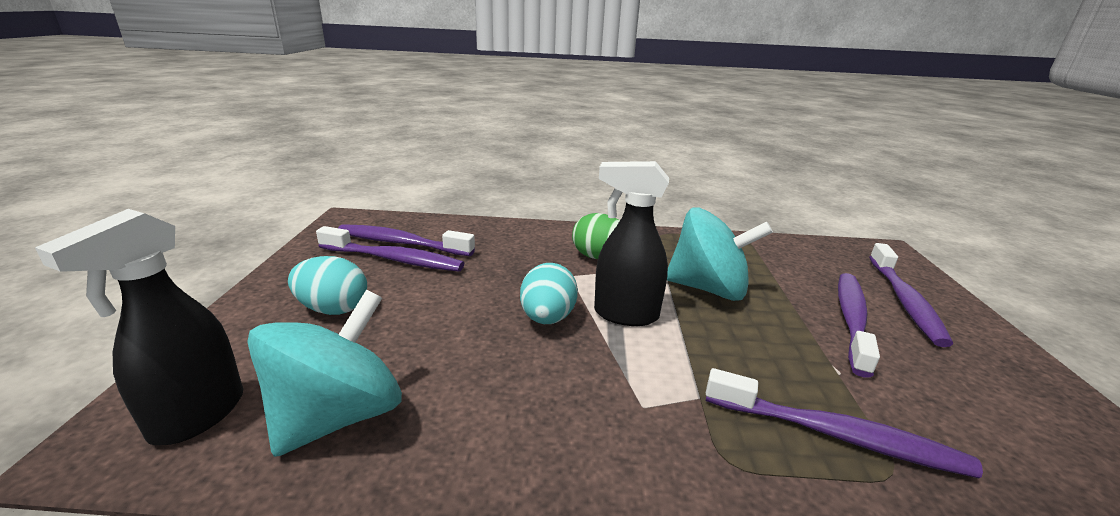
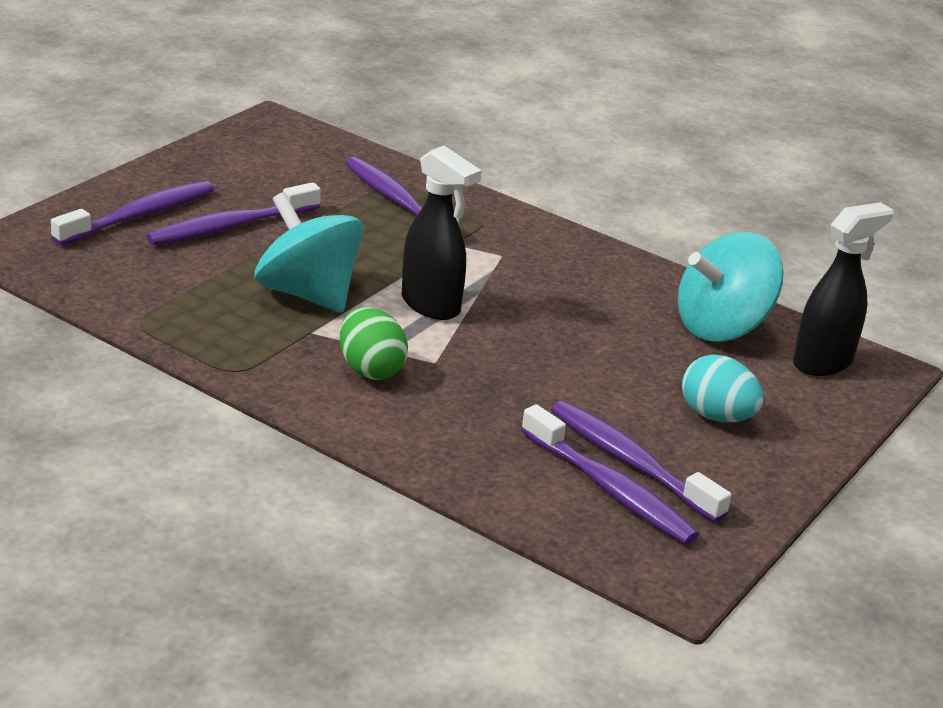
camera: 150 degrees left, 5 degrees up
turquoise egg [520,263,578,324] -> none

